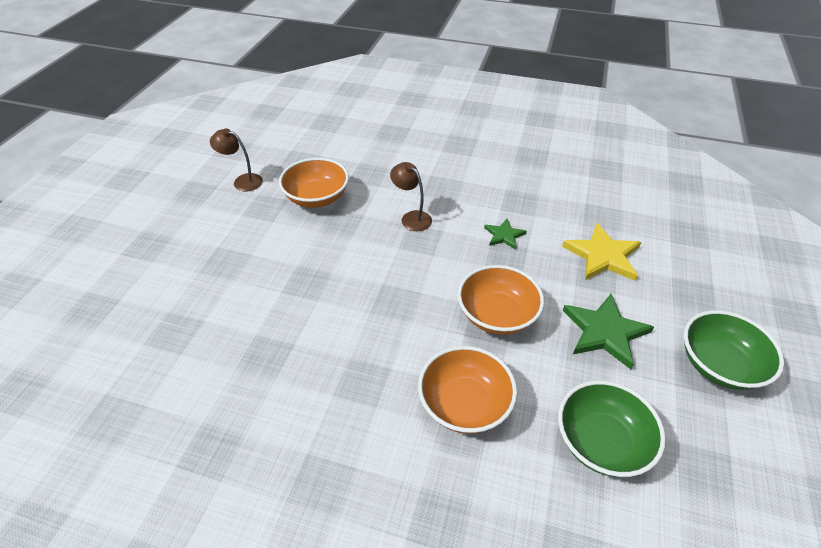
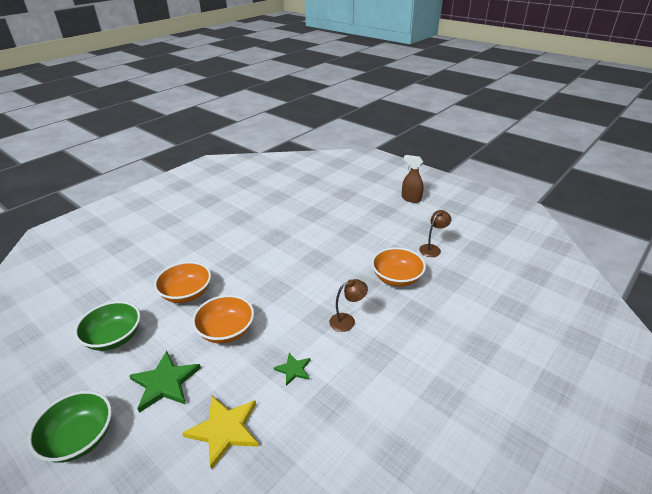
camera: 115 degrees right, 10 degrees down
none -> brown spray bottle [402,155,423,203]

